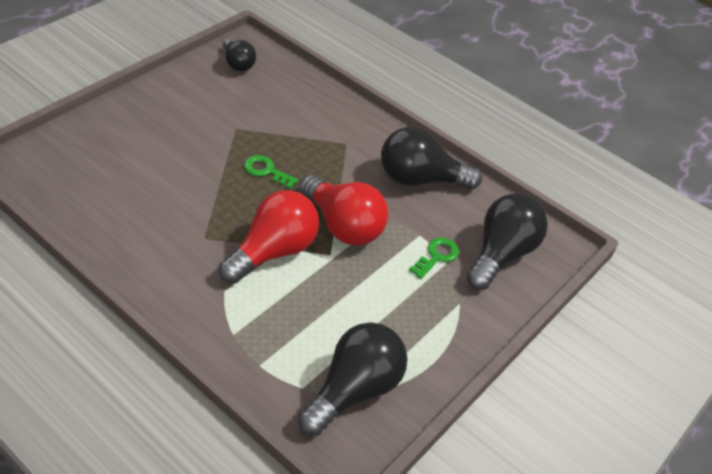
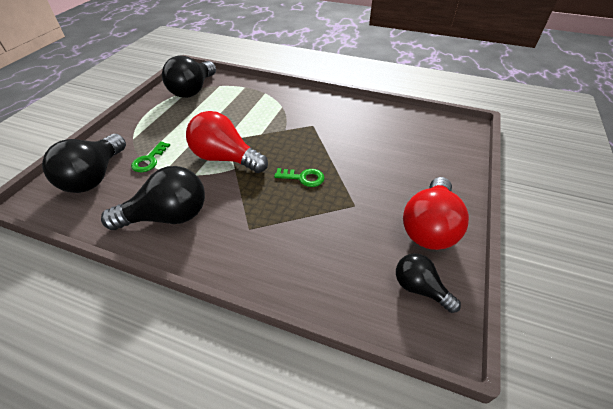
camera: 165 degrees right, 0 degrees up
red light bulb [219,190,319,284] -> red light bulb moved to [403,177,469,250]

